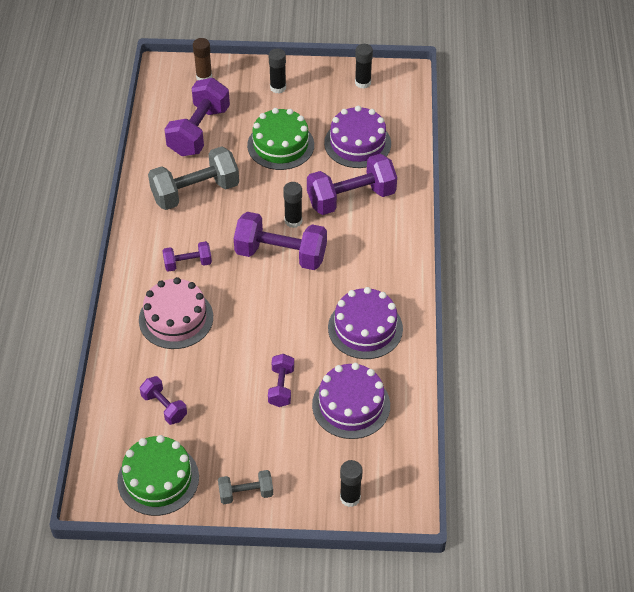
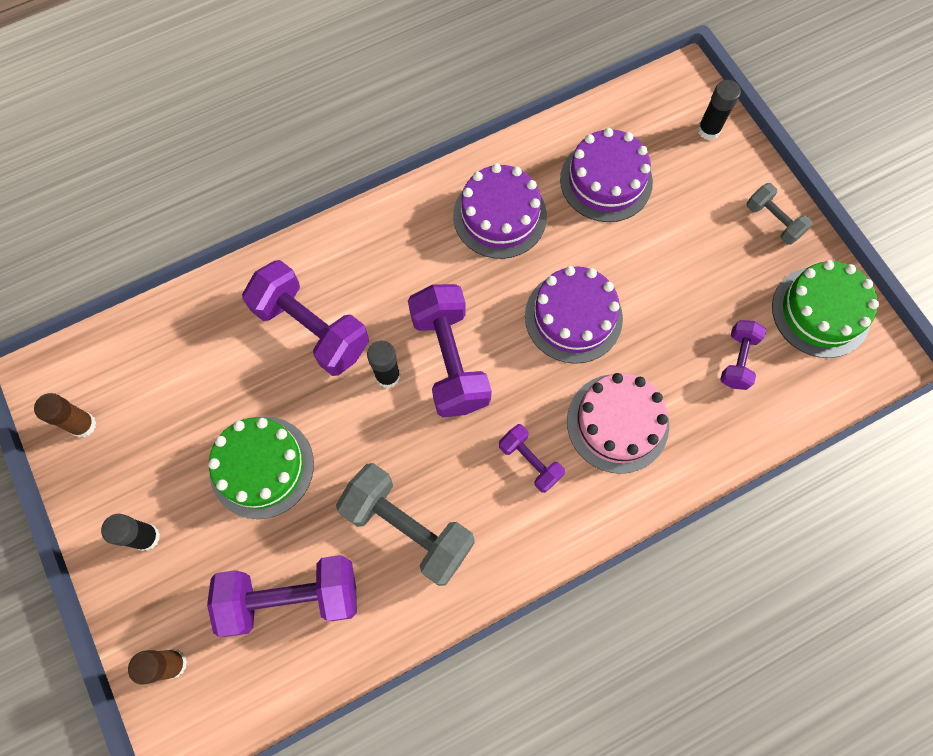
camera: 120 degrees left, 20 degrees up
purple dumbbell [268,354,294,407] -> none
purple cake [324,106,391,168] -> purple cake moved to [525,266,623,364]
black glue stick [355,44,373,89] -> brown glue stick [34,393,96,438]

